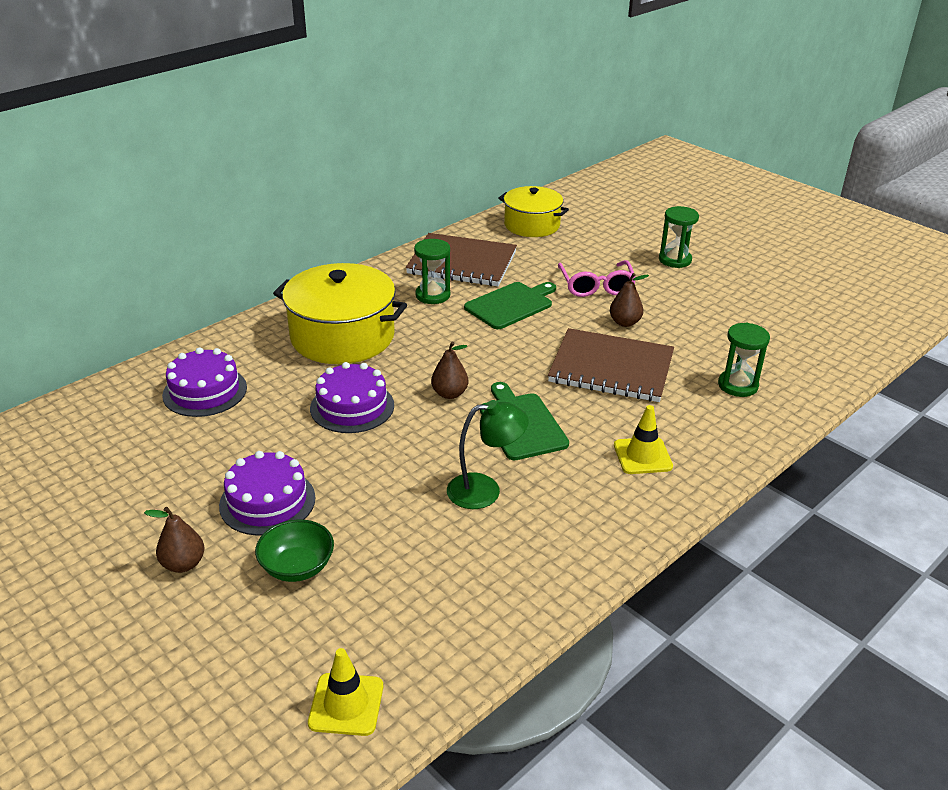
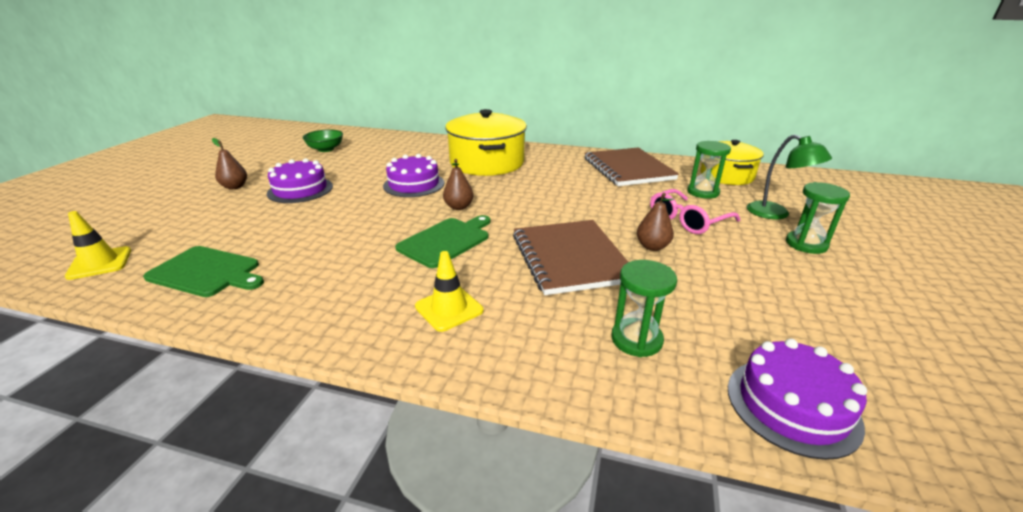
camera: 60 degrees right, 5 degrees down
purple cake [162,347,247,417] -> purple cake moved to [728,339,867,460]
green bowl [255,519,334,582] -> green bowl moved to [303,129,343,152]
green hourglass [414,239,450,304] -> green hourglass moved to [687,141,731,199]
green lamp [447,400,529,509] -> green lamp moved to [747,134,832,219]
green cutting board [464,282,556,329] -> green cutting board moved to [143,246,264,297]

